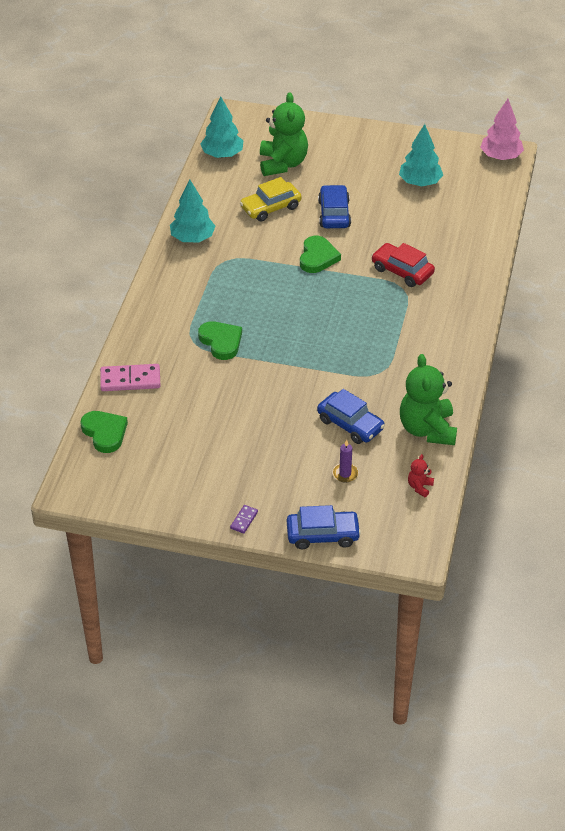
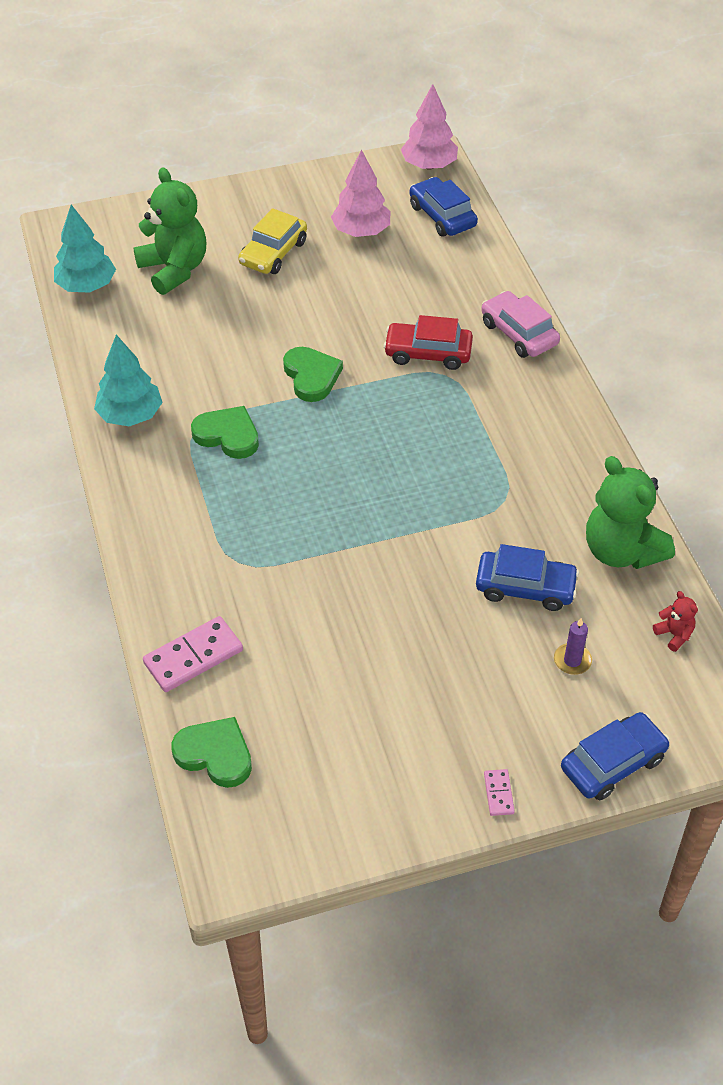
camera: 30 degrees left, 5 degrees up
green heart [198,321,242,360] -> green heart moved to [191,406,259,459]
purple domino [230,505,258,534] -> pink domino [484,769,515,816]
yellow car [240,177,302,222] -> yellow car moved to [238,208,307,274]
blue car [318,185,351,228] -> blue car moved to [409,177,478,237]
turquoise tree [399,124,443,186] -> pink tree [331,150,390,237]
red teddy bear [408,454,434,497] -> red teddy bear turned 150 degrees clockwise [653,591,698,652]
none -> pink car [481,291,560,358]

